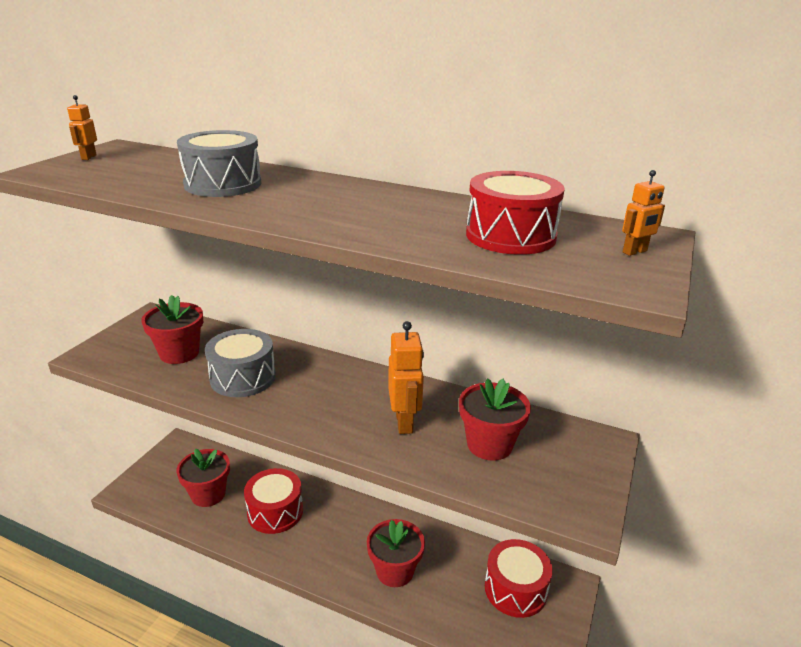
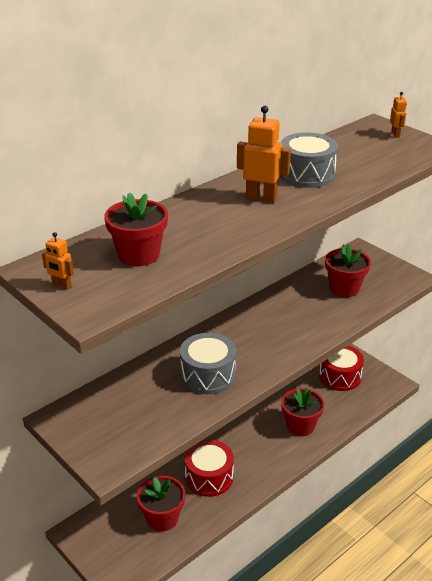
camera: 65 degrees left, 5 degrees up
red flower pot [141,295,203,364] -> red flower pot moved to [104,192,168,266]
grey drum [177,130,261,197] -> grey drum moved to [280,133,338,188]
orange robot [388,321,424,434] -> orange robot moved to [237,106,291,203]
red drum [466,171,565,255] -> none

